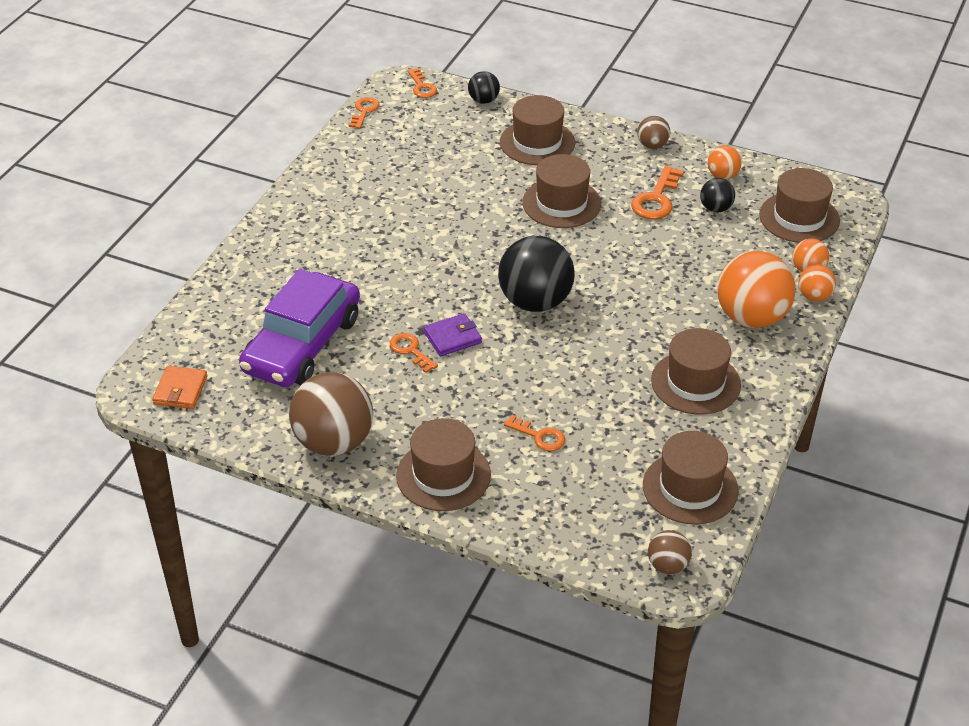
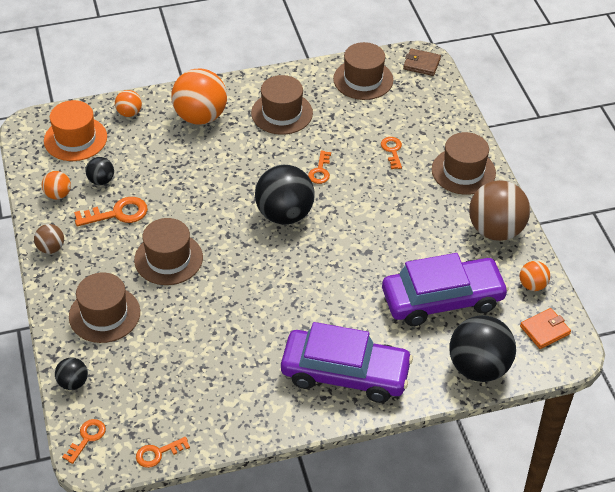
camera: 130 degrees left, 5 degrees up
orange key [390,333,438,373] -> orange key moved to [308,151,331,184]
purple wallet [423,313,482,357] -> none
brown ball [648,530,692,574] -> brown wallet [403,48,441,76]
brown hat [759,168,840,243] -> orange hat [44,100,107,161]
orange ball [798,265,836,302] -> orange ball moved to [520,261,550,291]
none -> purple car [281,322,413,403]
none -> black ball [449,315,516,382]

